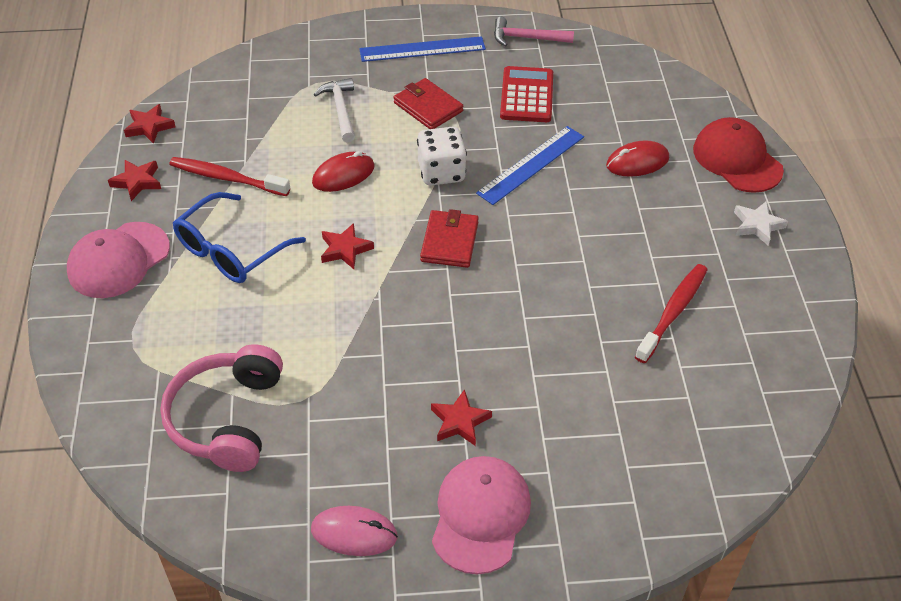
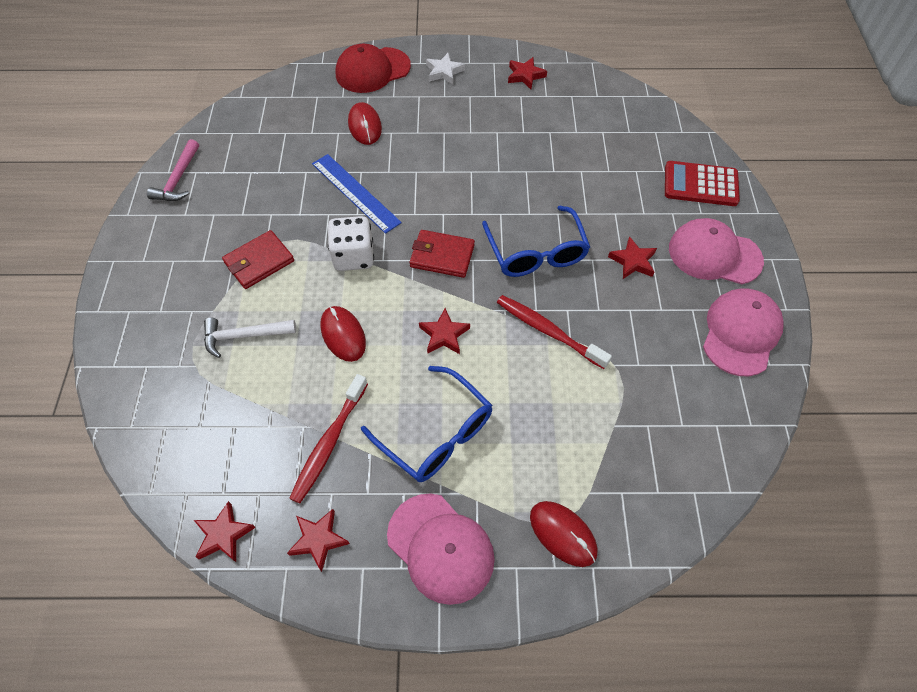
camera: 85 degrees left, 10 degrees up
pink headphones [160,344,283,472] -> none
pink mouse [311,506,398,556] -> pink cap [703,288,784,376]
blue ruler [359,36,486,62] -> none
red calculator [500,66,553,122] -> red calculator moved to [665,161,740,206]
red toothbrush [635,264,708,363] -> red toothbrush moved to [497,295,612,369]
none -> blue glasses [482,206,590,277]
none -> red star [508,57,547,89]
none -> red mouse [530,501,598,567]

